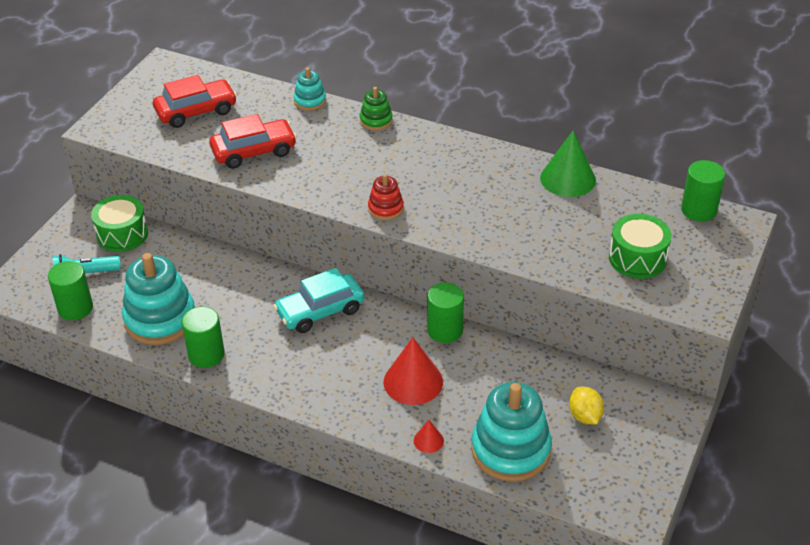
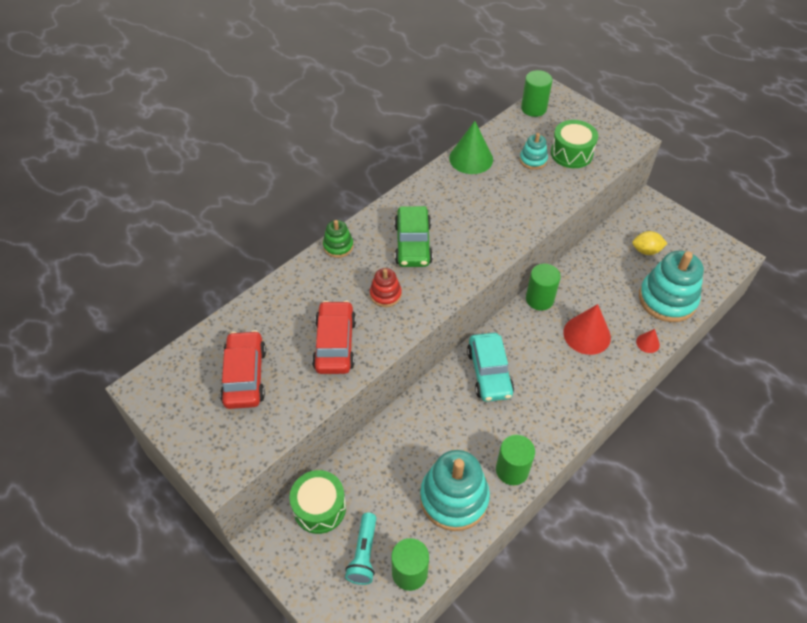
camera: 70 degrees left, 10 degrees up
turquoise stacking toy [294,68,326,111] -> turquoise stacking toy moved to [520,133,548,170]
red stacking toy [368,174,404,220] -> red stacking toy moved to [370,268,402,307]
none -> green car [395,206,433,267]

